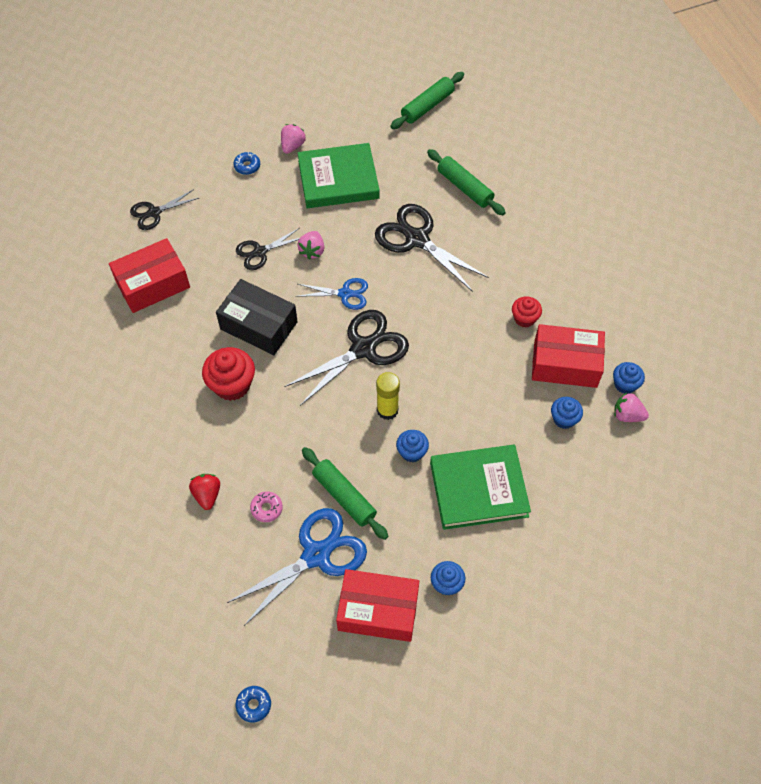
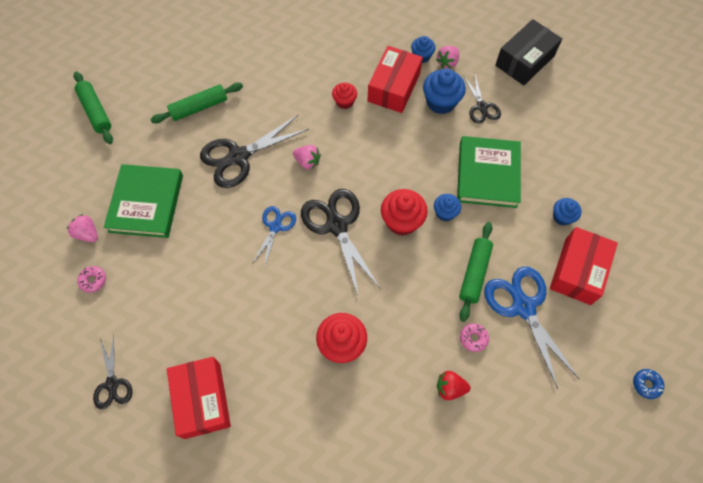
camera: 75 degrees left, 5 degrees up
black box [216,279,298,355] -> black box moved to [495,19,562,86]
blue donut [233,152,260,175] -> pink donut [77,266,106,293]
black scissors [236,228,300,270] -> black scissors moved to [463,75,501,124]
pink strawberry [297,231,324,260] -> pink strawberry moved to [293,145,321,170]
green rolling pin [302,447,388,540] -> green rolling pin turned 45 degrees counterclockwise [459,222,493,322]
yellow glue stick [376,372,400,420] -> red cupcake [381,189,428,236]
blue cupcake [551,397,583,429] -> blue cupcake [423,69,466,114], size x1.66

